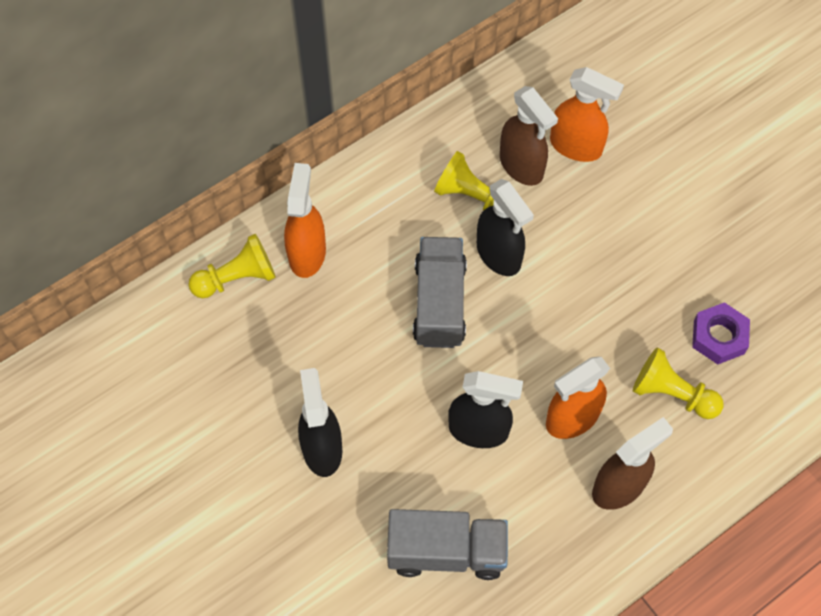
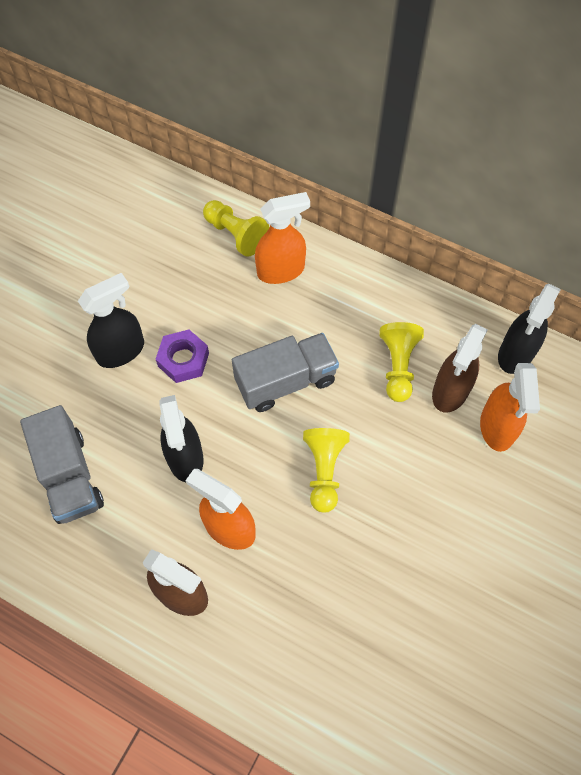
camera: 65 degrees right, 0 degrees up
black spray bottle [477,179,534,276] -> black spray bottle moved to [498,284,561,374]
yellow pawn [633,347,723,419] -> yellow pawn moved to [303,428,350,513]
purple nut [692,302,750,364] -> purple nut moved to [156,330,209,383]

